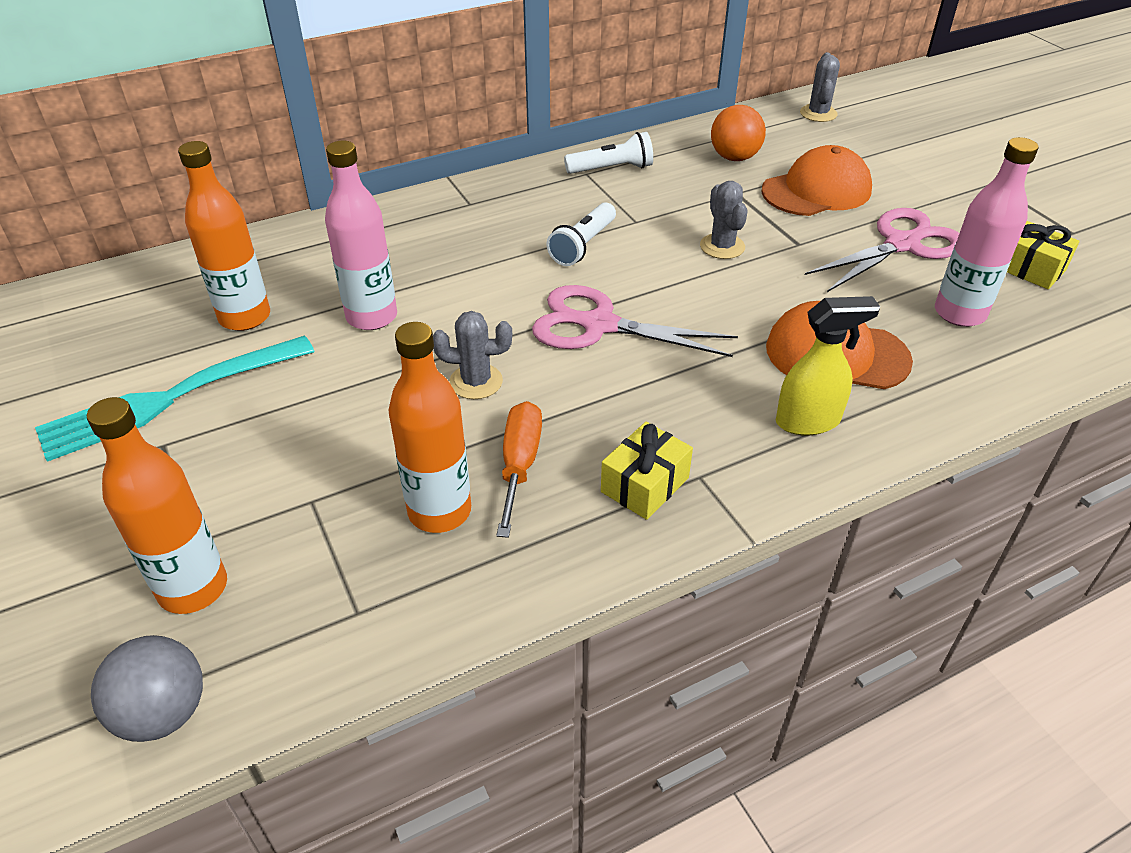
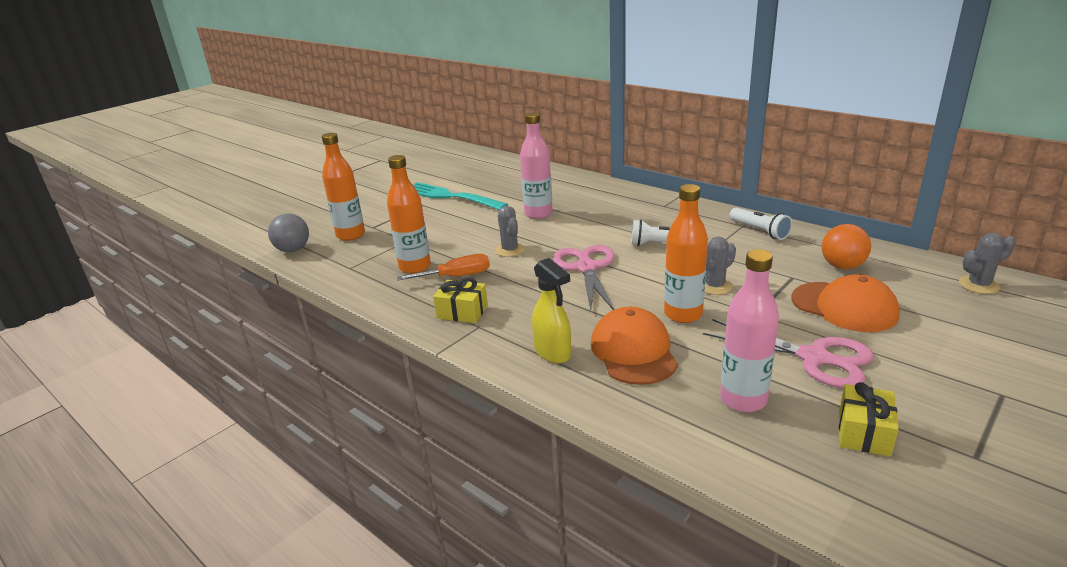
camera: 70 degrees right, 15 degrees down
orange bottle [178,141,270,331] -> orange bottle moved to [664,184,708,323]

